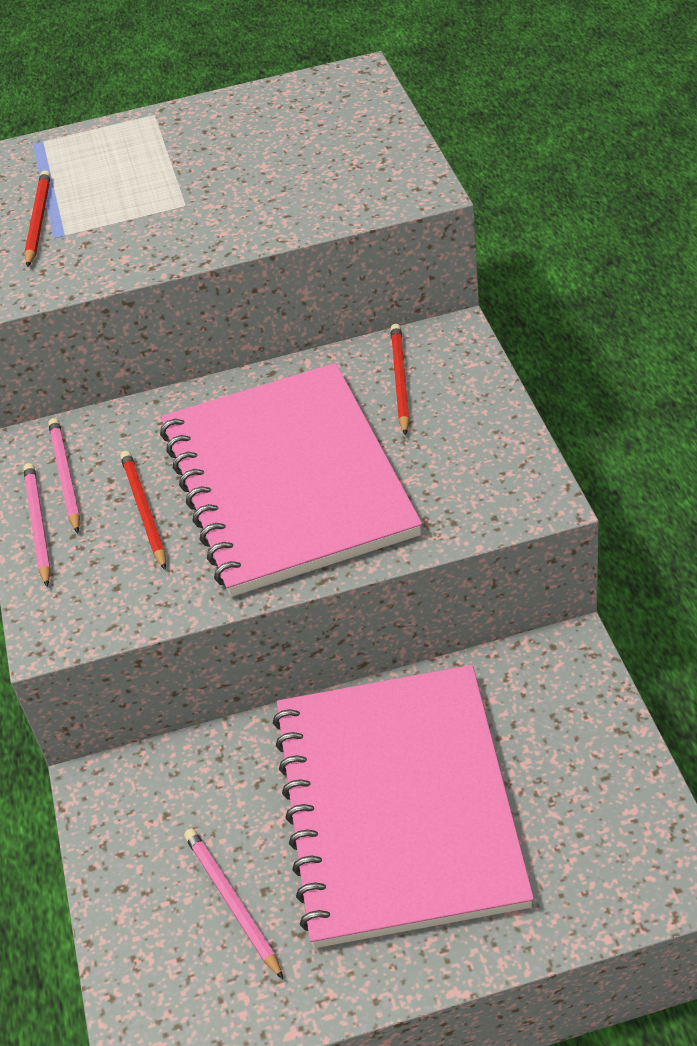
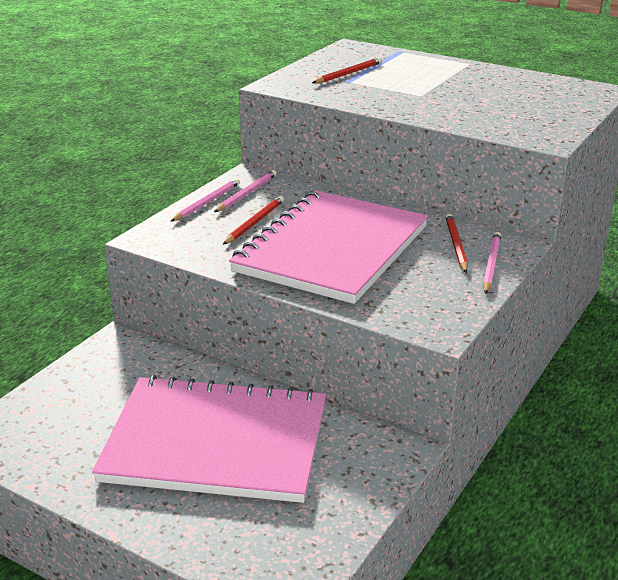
camera: 40 degrees right, 15 degrees down
pink pencil [184,829,284,980] -> pink pencil moved to [483,232,501,294]
pink notebook [273,665,534,948] -> pink notebook turned 60 degrees clockwise [92,375,326,503]
red pencil [390,324,410,436] -> red pencil turned 45 degrees counterclockwise [445,214,468,273]

